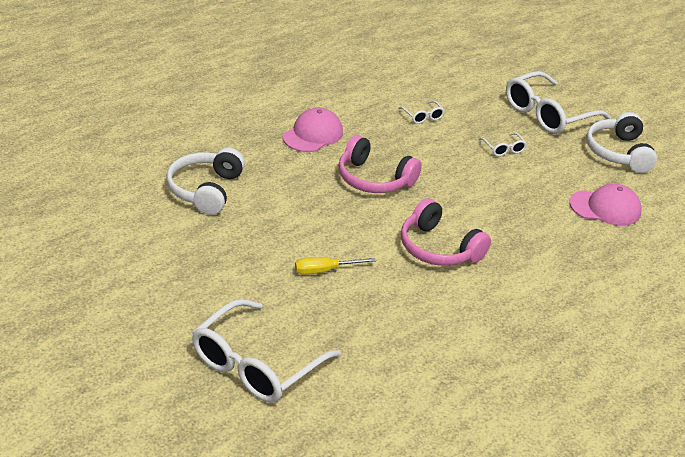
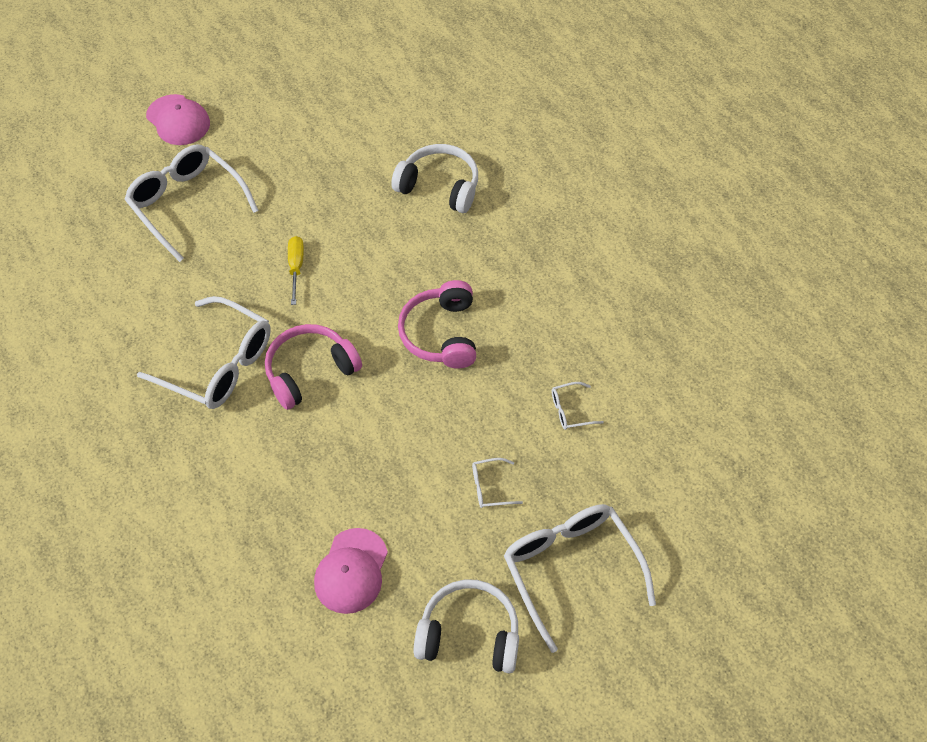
camera: 105 degrees right, 20 degrees up
pink cap [283,108,343,152] -> pink cap moved to [146,94,210,145]
pink headphones [338,135,422,193] -> pink headphones turned 45 degrees counterclockwise [398,280,476,369]
none -> white glasses [137,296,271,409]

